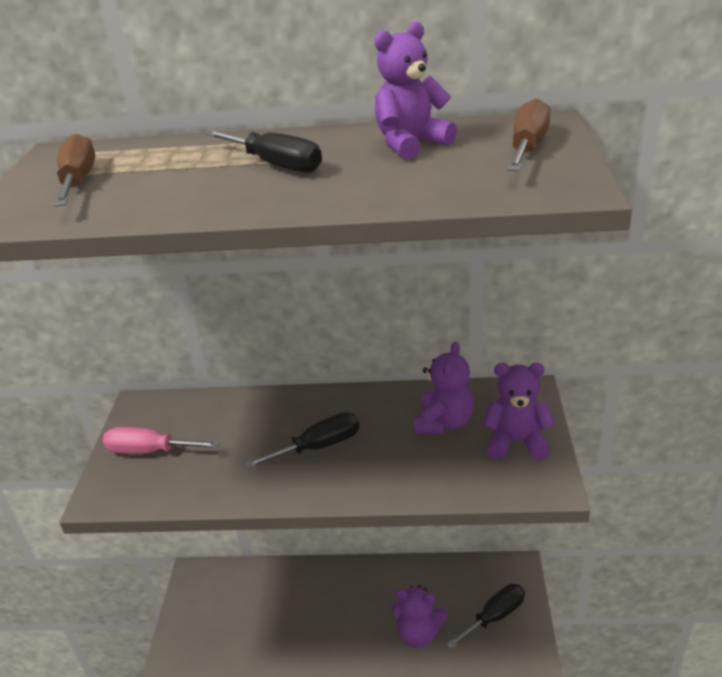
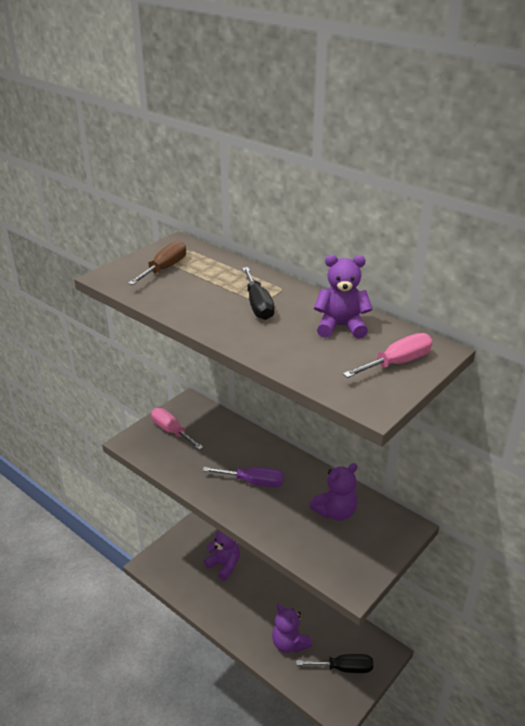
camera: 35 degrees right, 0 degrees up
black screwdriver [245,412,360,469] -> purple screwdriver [202,467,284,487]
purple teddy bear [482,363,555,460] -> purple teddy bear moved to [204,531,240,581]
brown screwdriver [507,98,550,171] -> pink screwdriver [343,333,433,378]

